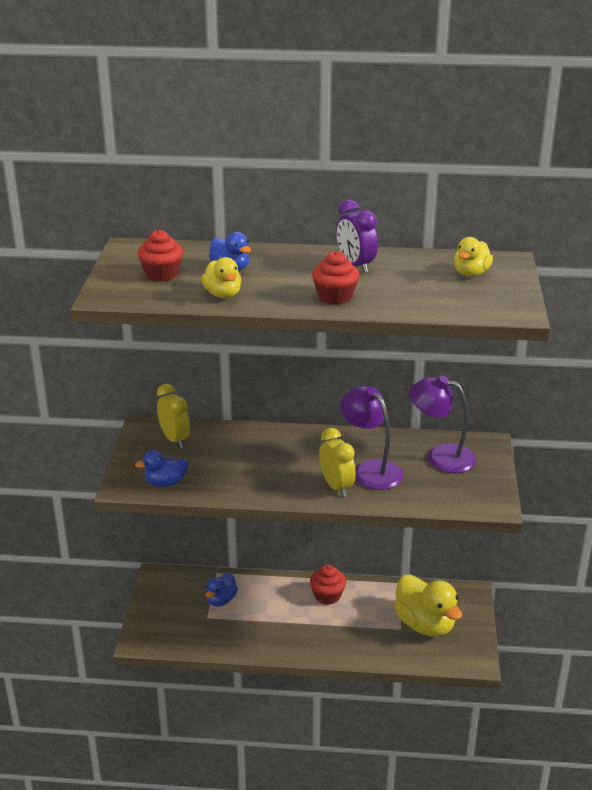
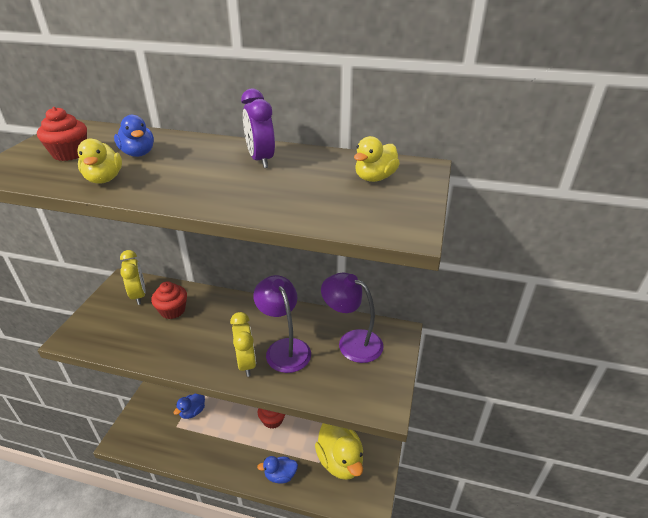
camera: 10 degrees right, 5 degrees up
blue duck [135,450,188,487] -> blue duck moved to [257,456,298,484]
red cupcake [312,251,359,305] -> red cupcake moved to [151,281,187,319]

